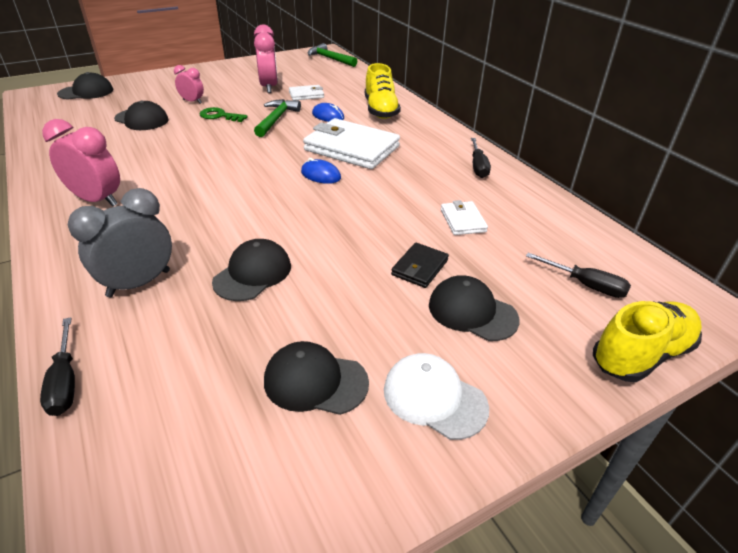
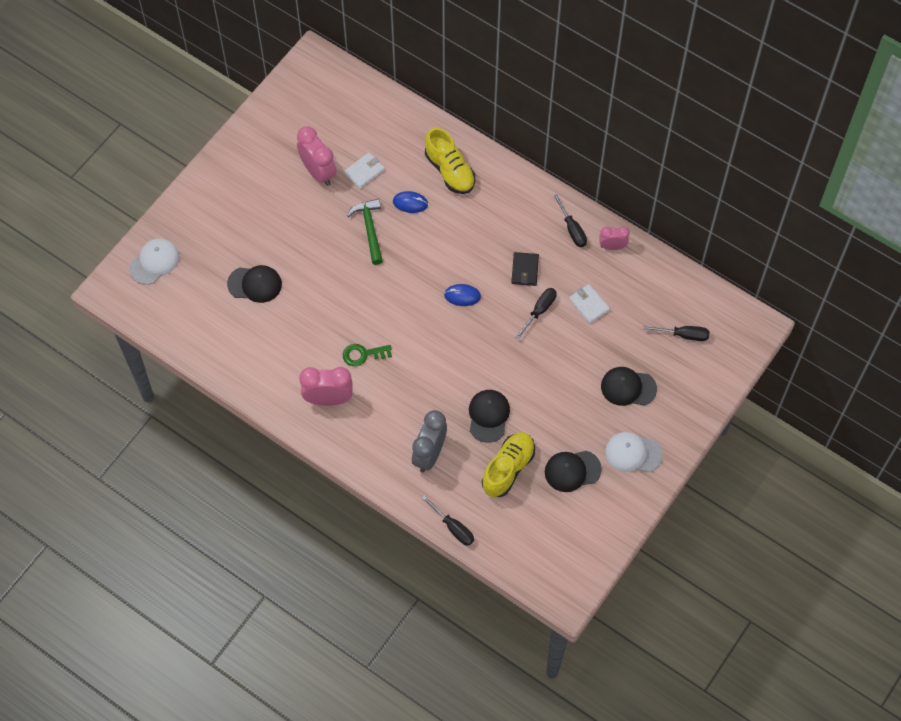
camera: 25 degrees left, 25 degrees up
black cap [57,72,113,100] -> white cap [129,238,179,285]
pink clock [174,65,204,104] -> pink clock moved to [599,226,630,250]
green key [200,107,248,122] -> green key moved to [343,344,392,366]
white wallet [303,118,400,169] -> none
green hammer [307,43,357,67] -> none
black wallet [391,243,449,288] -> black wallet moved to [511,252,539,286]
yellow shoe [593,301,702,382] -> yellow shoe moved to [482,432,535,497]
none -> black screwdriver [516,288,557,339]

